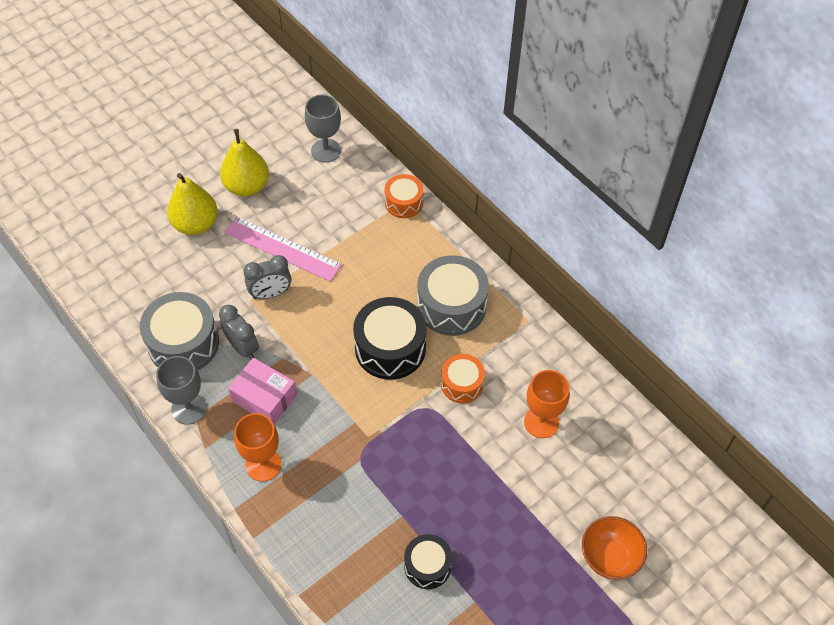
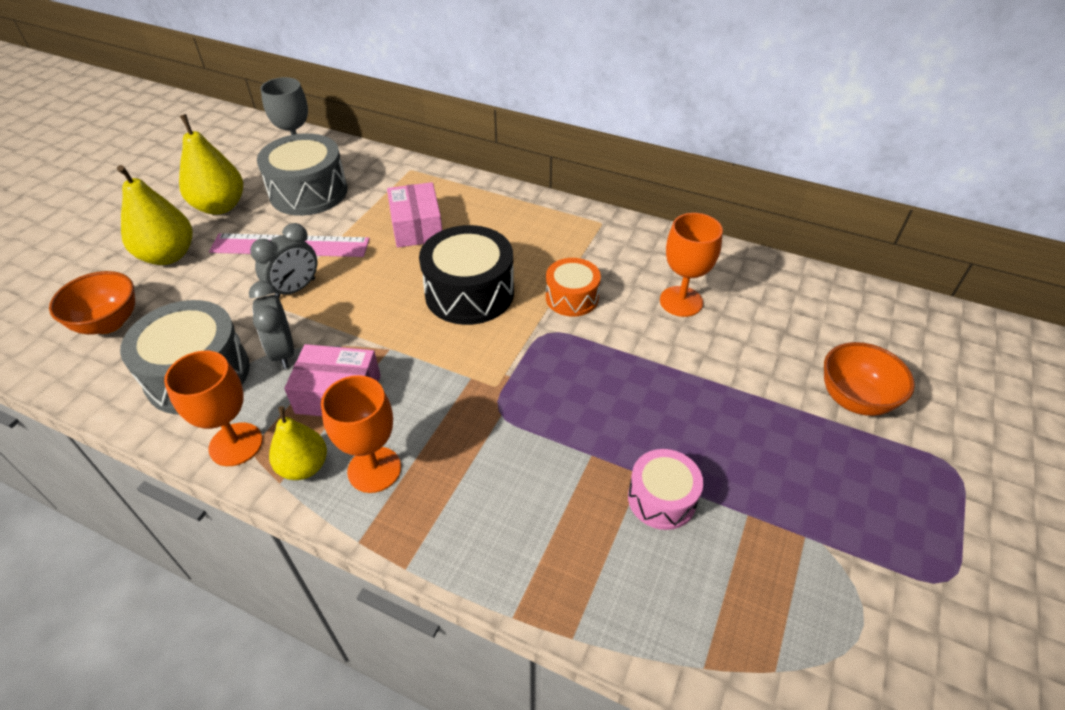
camera: 25 degrees left, 10 degrees down
grey goblet [156,356,207,425] -> orange goblet [164,351,263,466]
grey clock [219,305,259,359] -> grey clock turned 135 degrees counterclockwise [249,281,294,369]
orange drum [385,174,424,218] -> none
black drum [404,534,452,589] -> pink drum [628,449,703,530]
grey drum [417,255,489,336] -> grey drum moved to [257,133,348,216]
none -> orange bowl [49,271,135,334]
none -> yellow pear [269,406,327,480]
none -> pink box [387,182,442,248]

